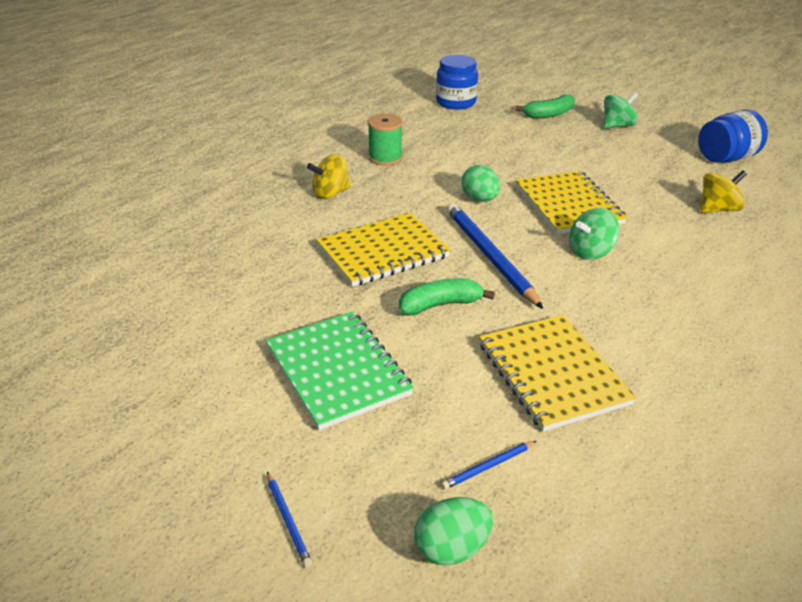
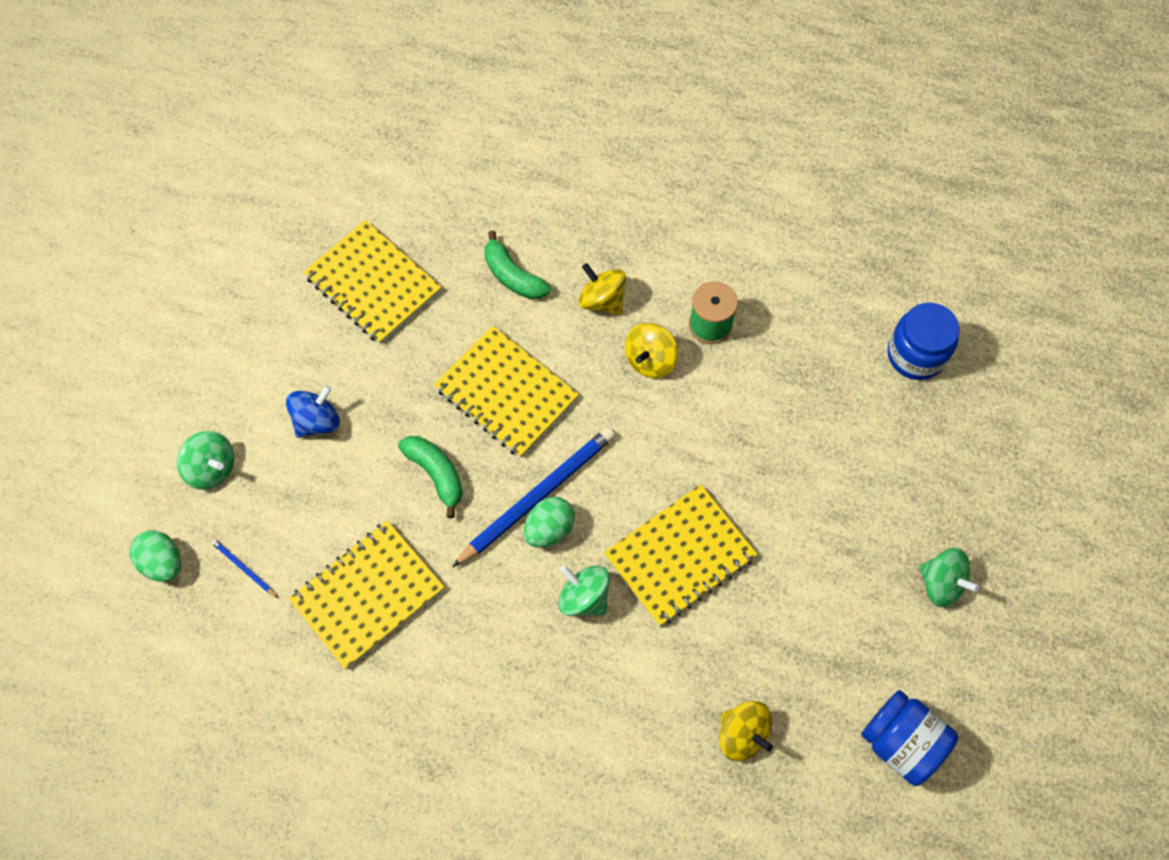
camera: 70 degrees right, 30 degrees up
green notebook [266,311,414,430] -> blue spinning top [286,385,340,438]
blue pencil [267,472,312,568] -> none
green egg [461,165,500,202] -> green egg moved to [524,497,575,548]
green banana [516,95,575,118] -> green banana moved to [484,231,551,300]
none -> green spinning top [177,431,234,490]
none -> yellow notebook [303,220,442,344]
none -> yellow spinning top [625,323,678,378]

